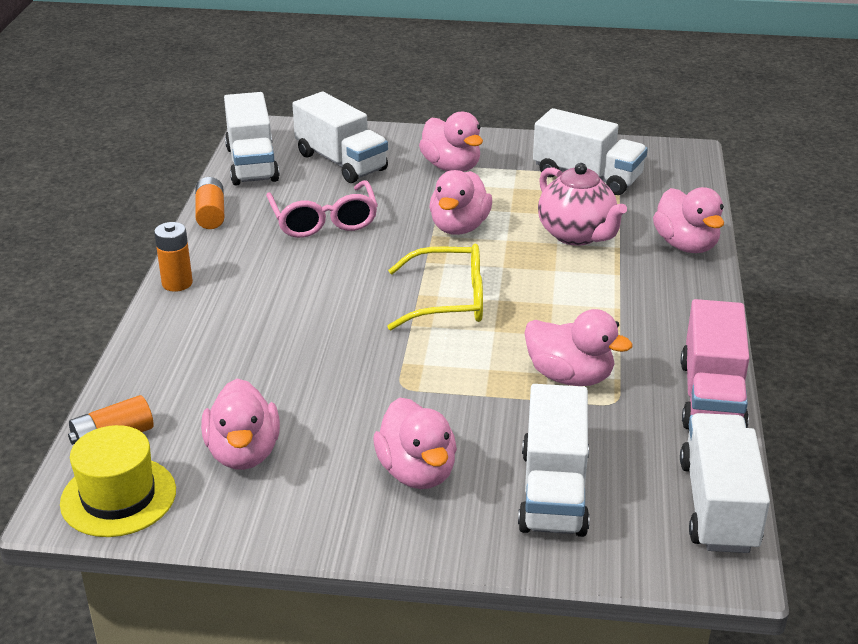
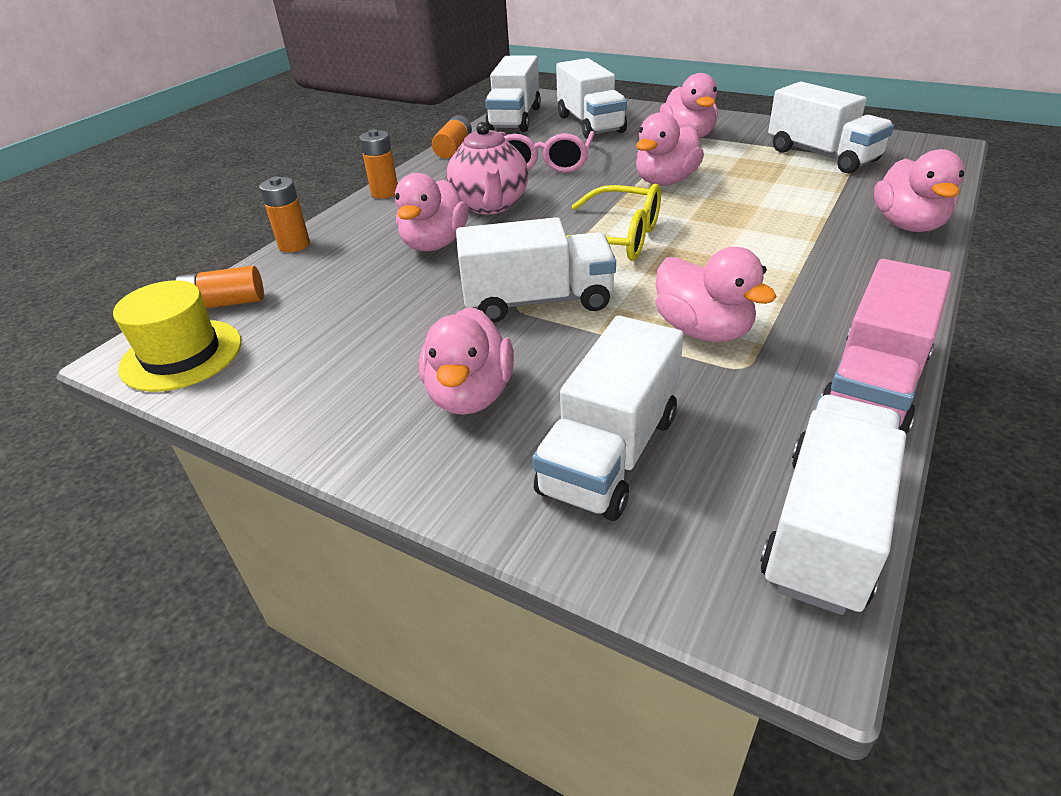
camera: 25 degrees right, 5 degrees up
pink duck [201,379,280,470] -> pink duck moved to [395,173,468,251]
pink teapot [538,163,627,246] -> pink teapot moved to [446,122,528,214]
none -> orange battery [259,177,310,252]
none -> white truck [456,217,616,323]

